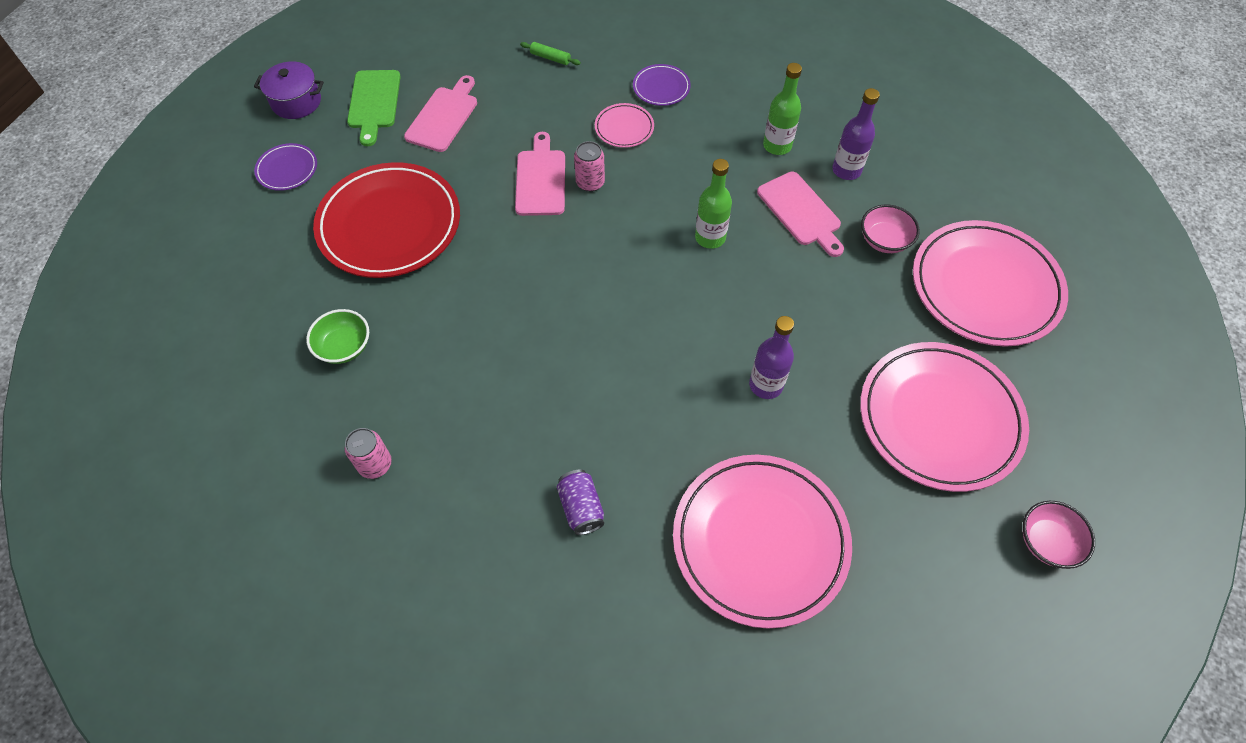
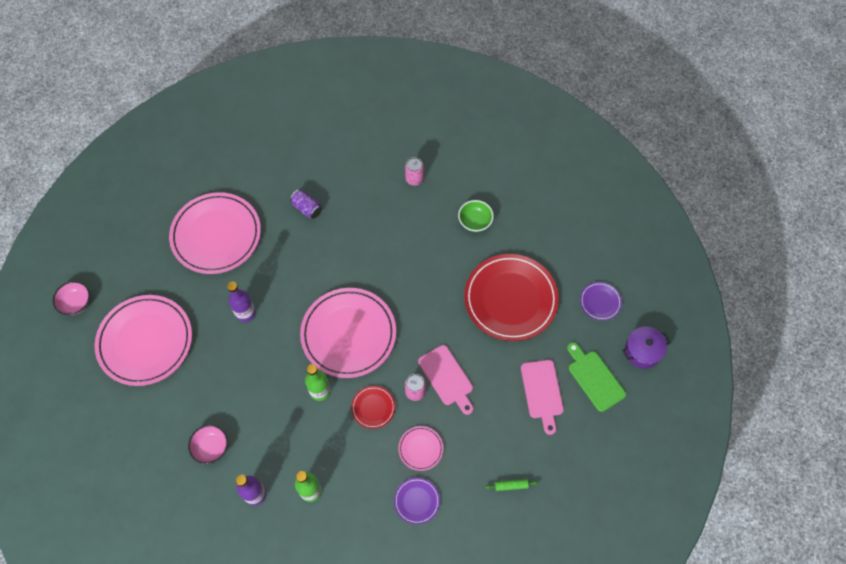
camera: 150 degrees right, 5 degrees up
pink cutting board [757,172,844,257] -> none
pink plate [913,220,1068,347] -> pink plate moved to [300,288,396,378]
none -> red plate [351,386,395,429]

